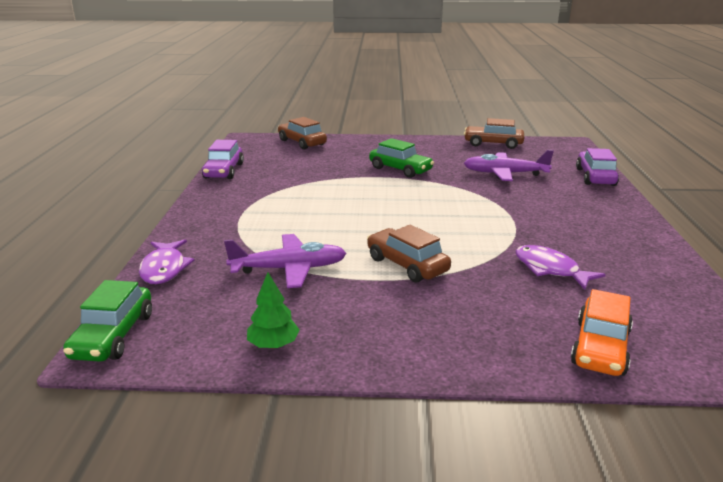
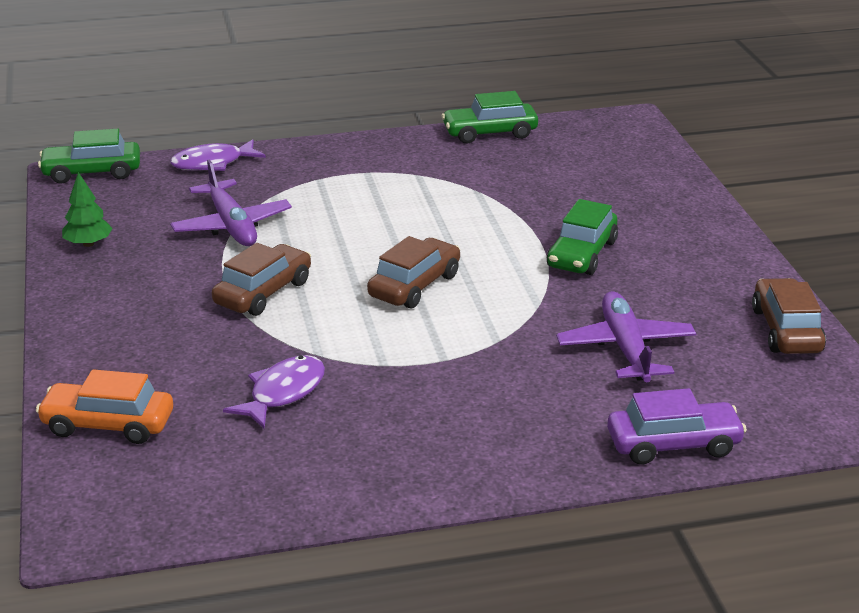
camera: 75 degrees right, 5 degrees up
purple car [202,140,244,179] -> green car [442,91,538,144]
brown car [278,117,327,150] -> brown car moved to [367,236,460,308]

